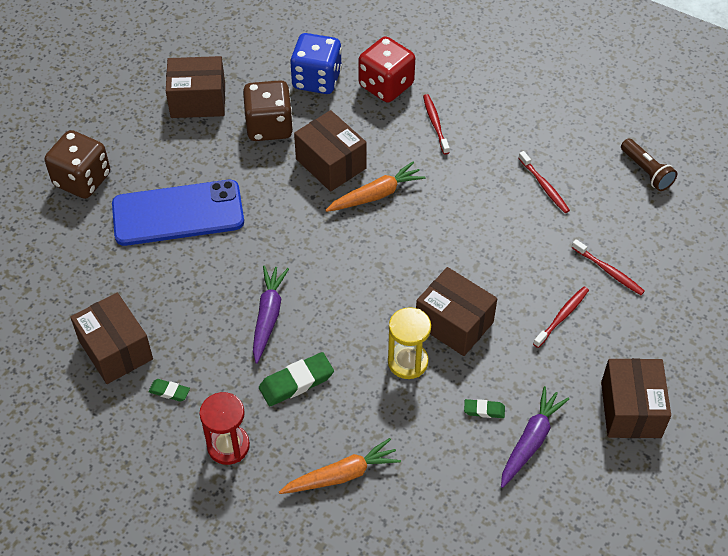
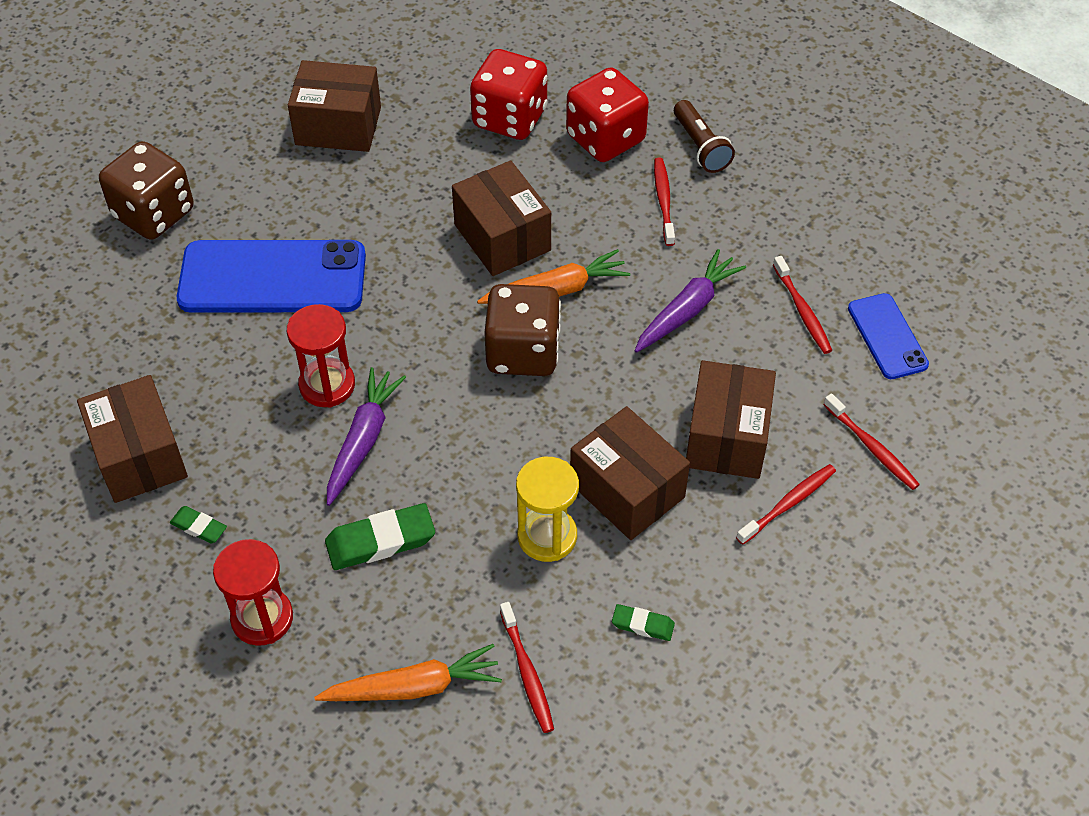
camera: 10 degrees right, 0 degrees up
brown dice [243,80,293,141] -> brown dice moved to [484,284,561,376]
blue dice [290,33,342,94] -> red dice [470,49,547,140]
purple carrot [501,386,569,488] -> purple carrot moved to [635,249,746,353]
brown box [601,358,671,438] -> brown box moved to [686,360,776,479]
brown flashlight [621,138,677,191] -> brown flashlight moved to [674,100,735,173]
none -> red hourglass [287,304,355,408]
none -> red toothbrush [500,602,554,733]
none -> blue phone [848,293,929,379]

